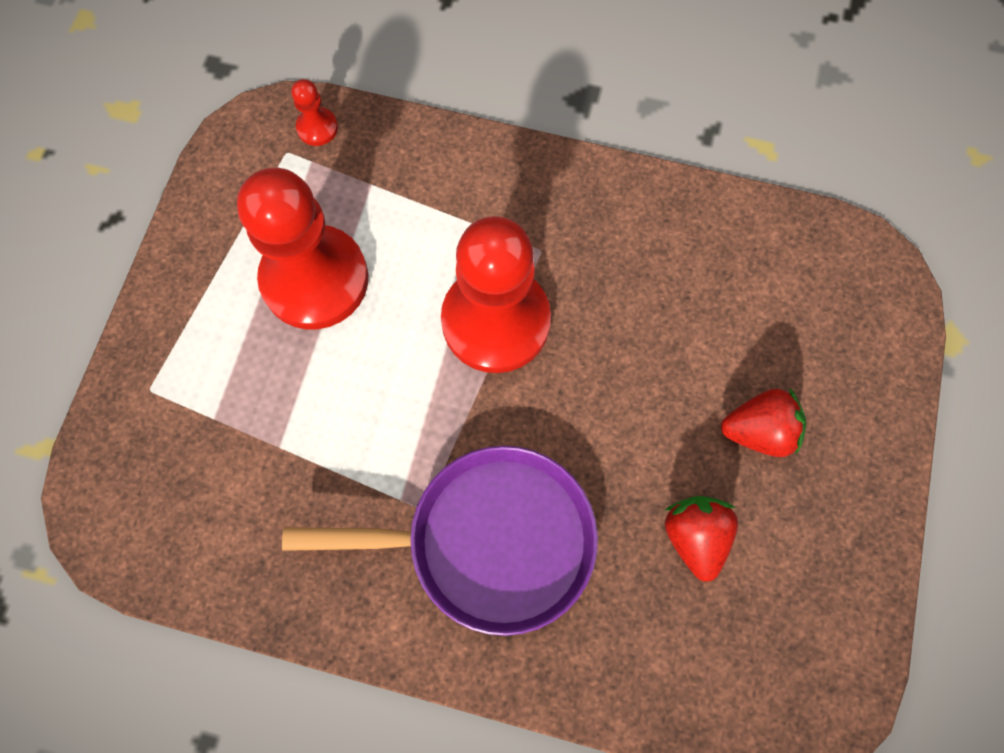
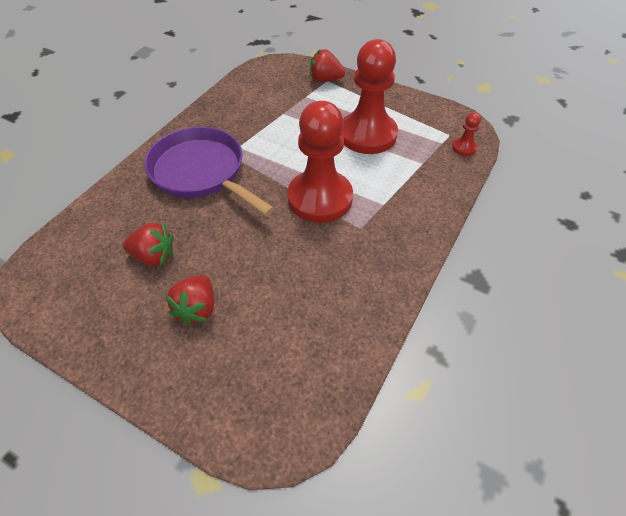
camera: 105 degrees right, 20 degrees down
purple pan [282,446,598,636] -> purple pan turned 120 degrees clockwise [144,127,275,216]
none -> red strawberry [310,49,345,82]

